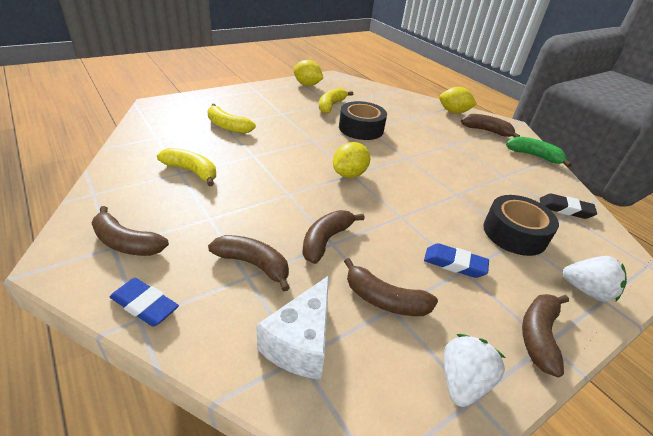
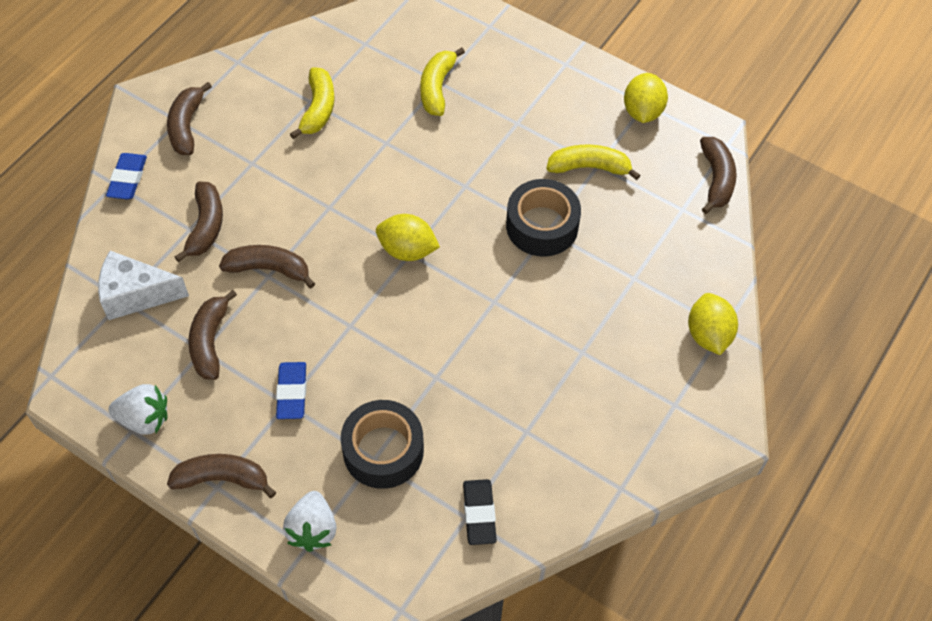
camera: 70 degrees right, 20 degrees up
brown banana [461,114,520,138] -> brown banana moved to [700,137,737,214]
green banana [506,136,572,167] -> none

